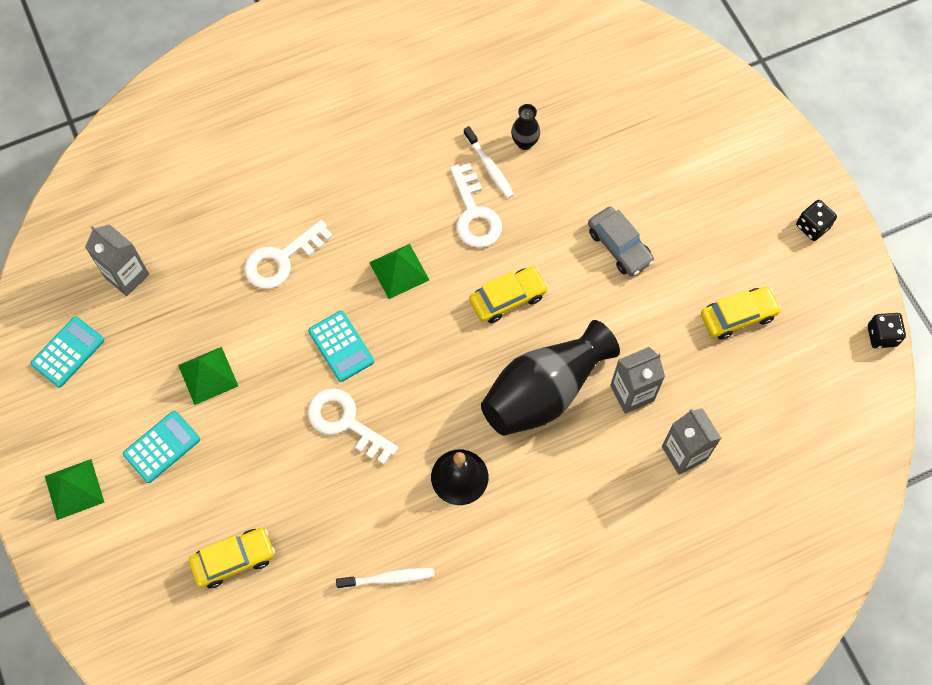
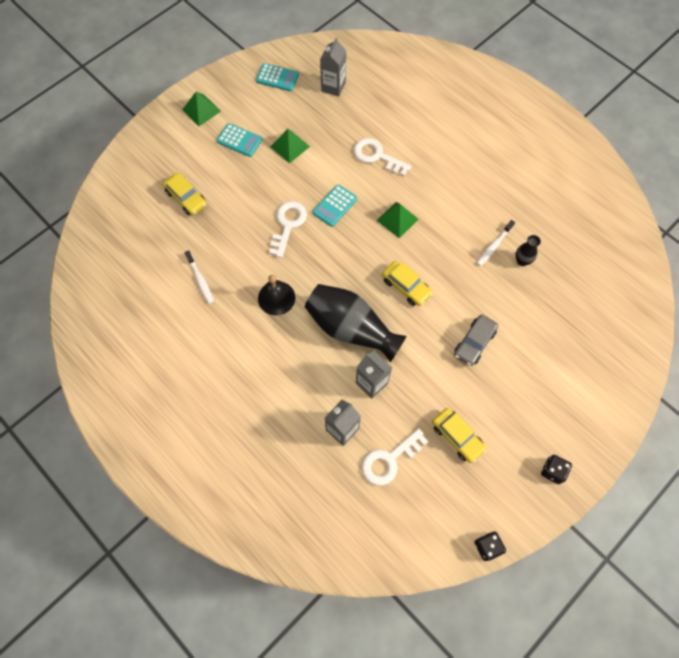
camera: 70 degrees right, 0 degrees up
white key [450,163,502,248] -> white key moved to [362,429,428,485]

